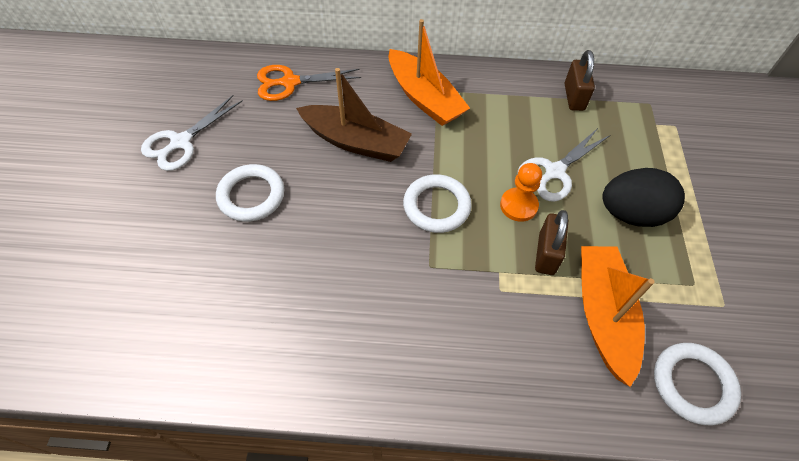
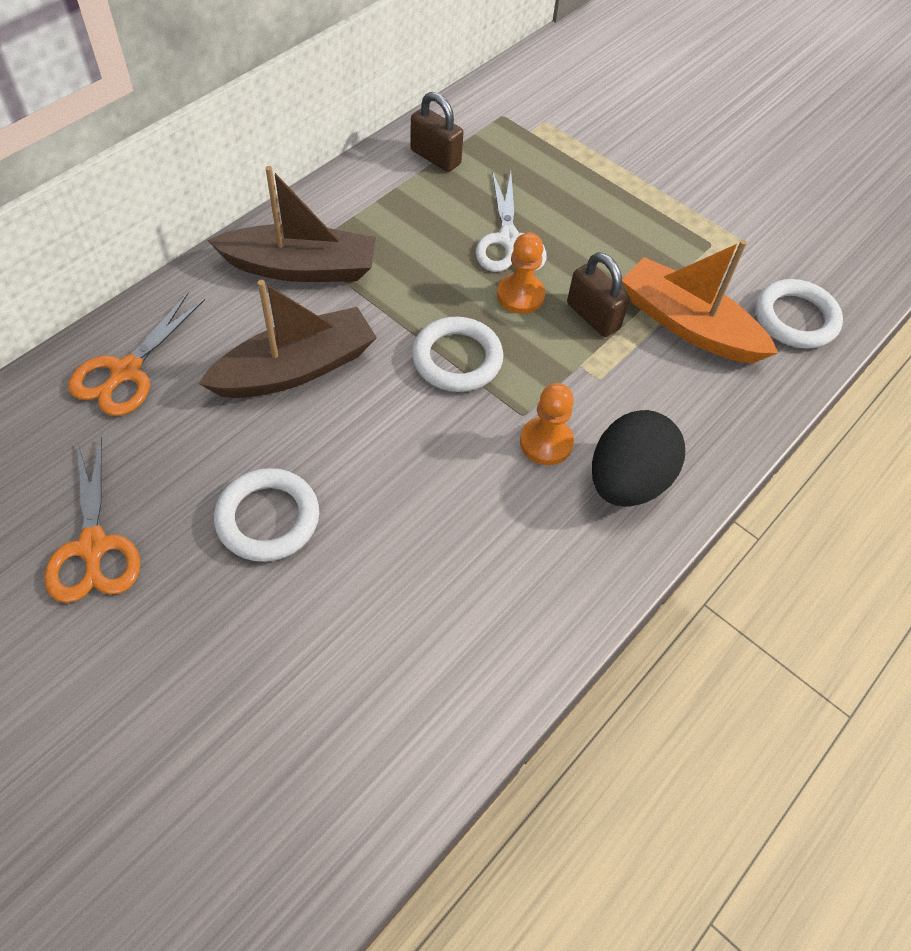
camera: 55 degrees left, 0 degrees up
white scissors [141,95,243,171] -> orange scissors [44,437,140,603]
orange boat [389,19,470,126] -> brown boat [207,166,376,282]
black egg [602,168,685,227] -> black egg moved to [592,410,685,507]
none -> orange pawn [520,383,574,465]

